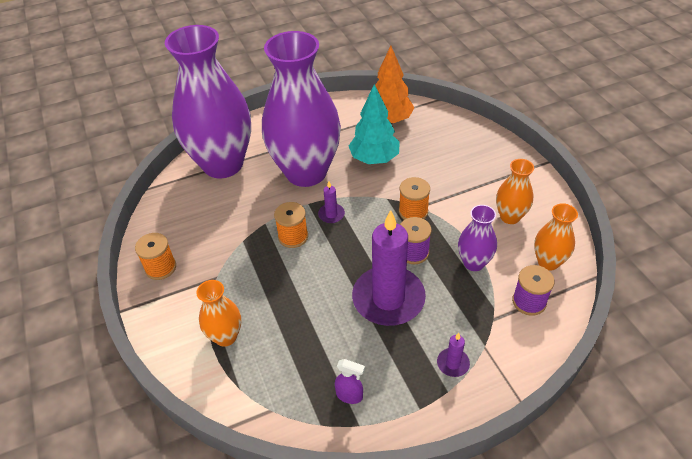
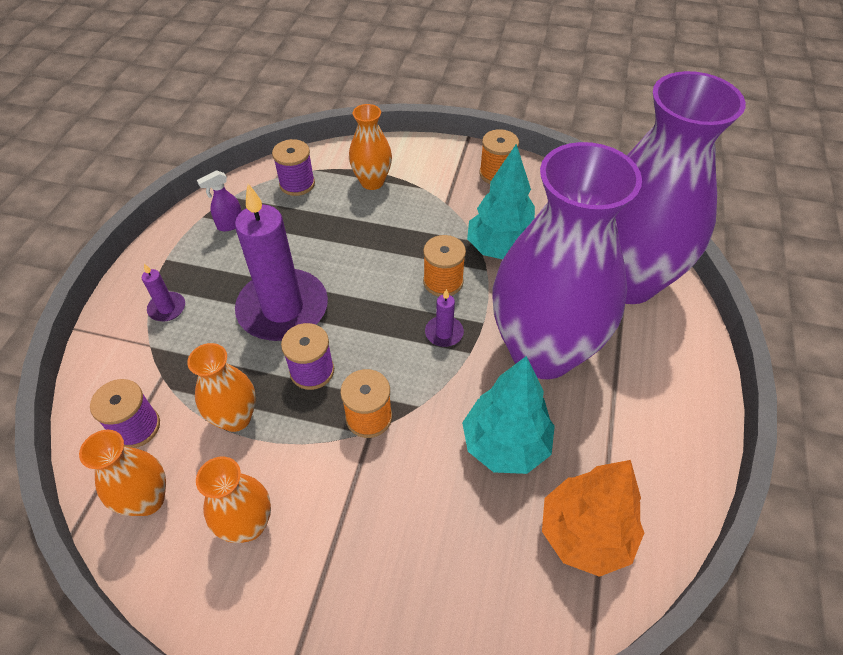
camera: 125 degrees right, 5 degrees up
purple vase [458,205,497,271] -> orange vase [187,343,256,432]
none -> purple spool [272,139,315,196]
none -> turquoise tree [467,144,535,259]

